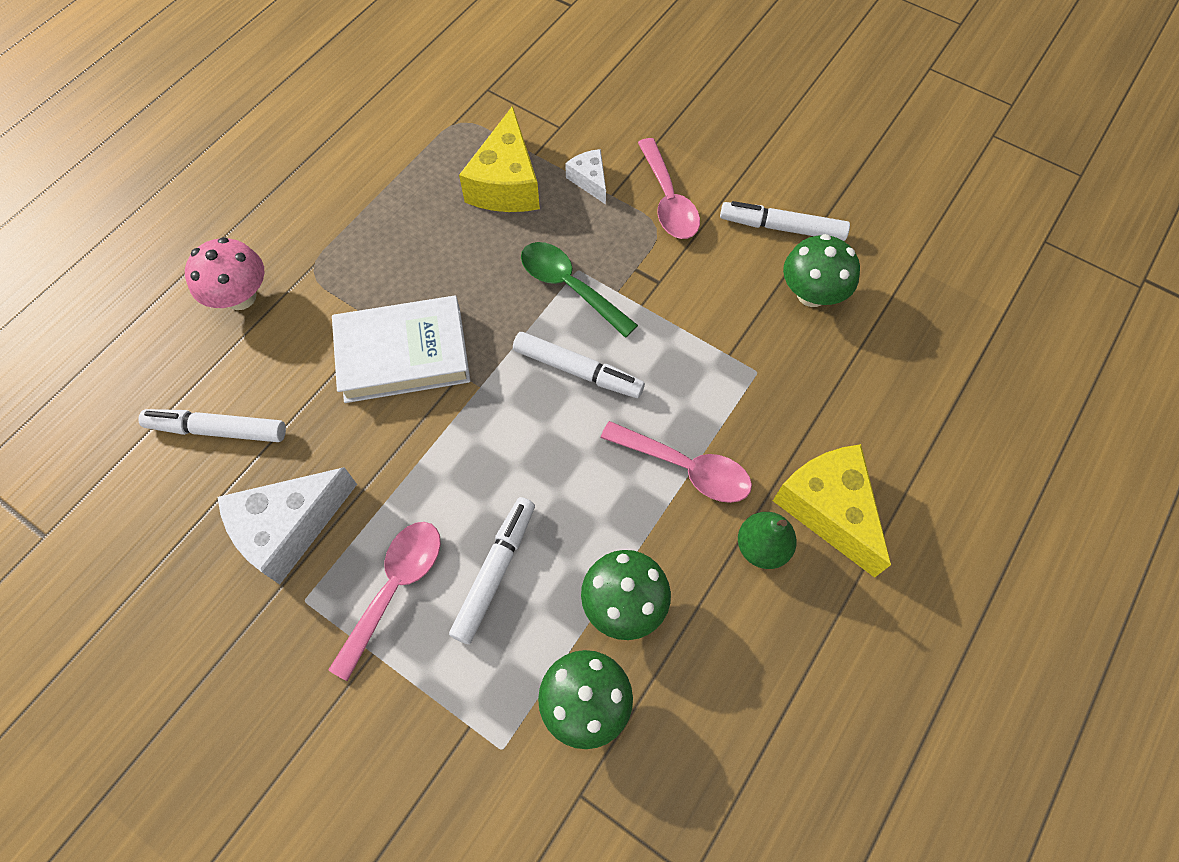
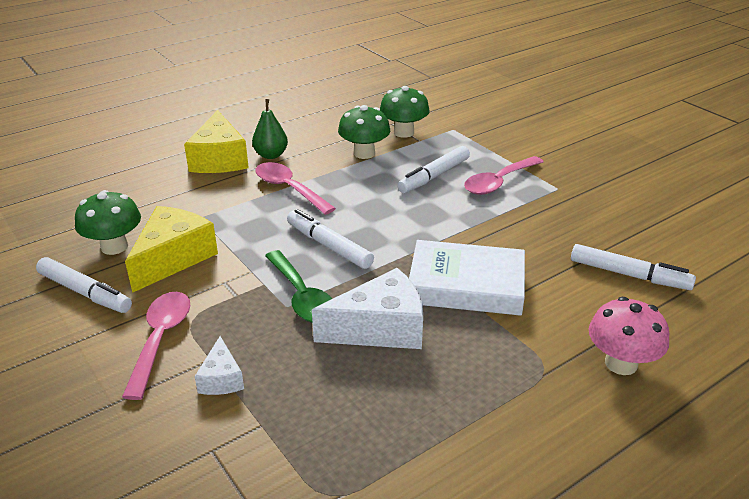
camera: 160 degrees left, 30 degrees down
white cheese [218,467,357,585] -> white cheese moved to [312,268,423,349]
yellow cheese [459,106,540,212] -> yellow cheese moved to [125,206,218,293]

